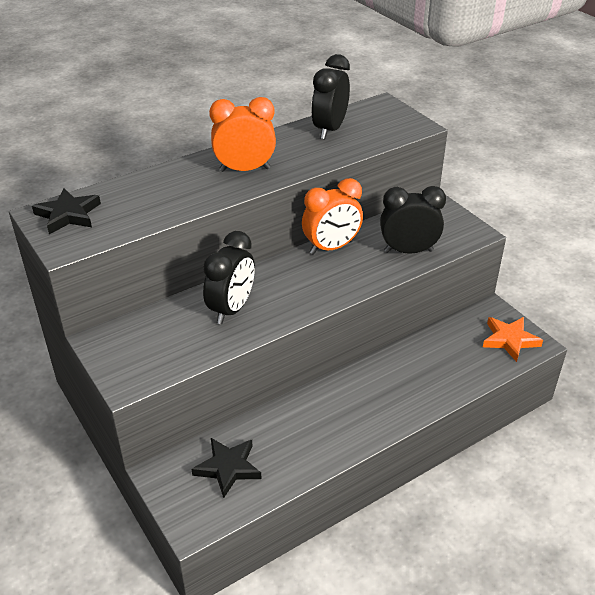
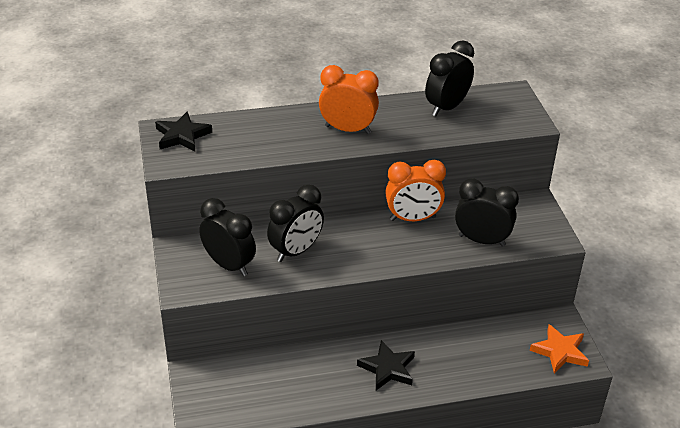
camera: 20 degrees right, 0 degrees up
black star [192,438,262,498] -> black star moved to [357,340,415,390]
none -> black clock [199,198,256,276]

